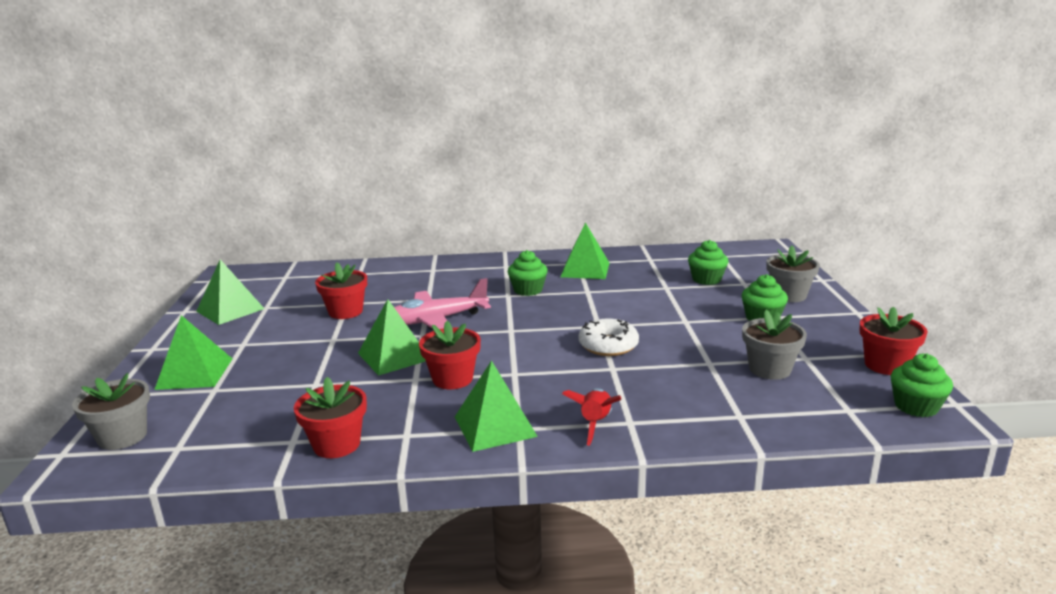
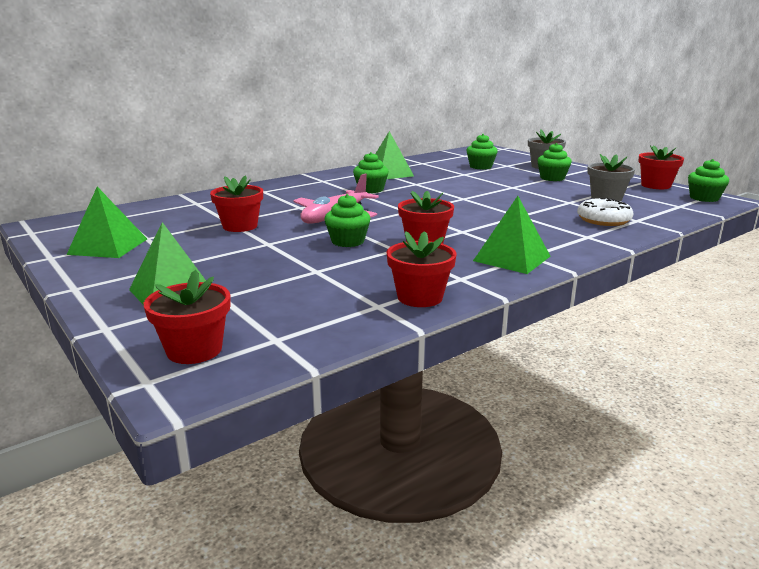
camera: 35 degrees left, 0 degrees up
grey flower pot [72,373,150,450] -> red flower pot [144,270,230,364]
green pyramid [358,299,426,376] -> green cupcake [324,194,370,247]
red rocket [562,388,621,446] -> none
white donut [579,319,639,356] -> white donut moved to [577,198,634,226]

